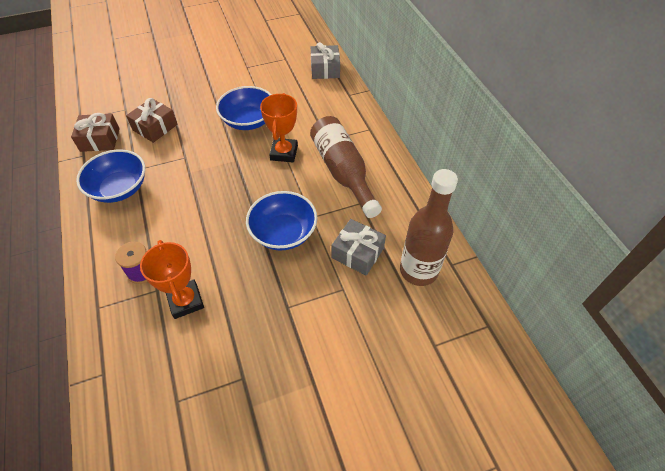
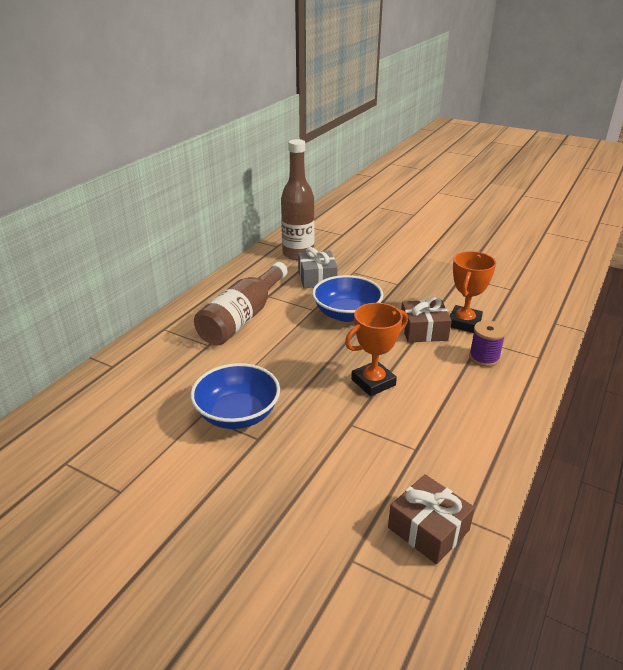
camera: 130 degrees left, 20 degrees down
blue bowl [76,150,145,203] -> none
brown gift [126,98,178,143] -> brown gift moved to [401,297,452,342]
orange trophy [260,93,298,162] -> orange trophy moved to [345,303,408,396]
grey gift [311,42,340,79] -> none

